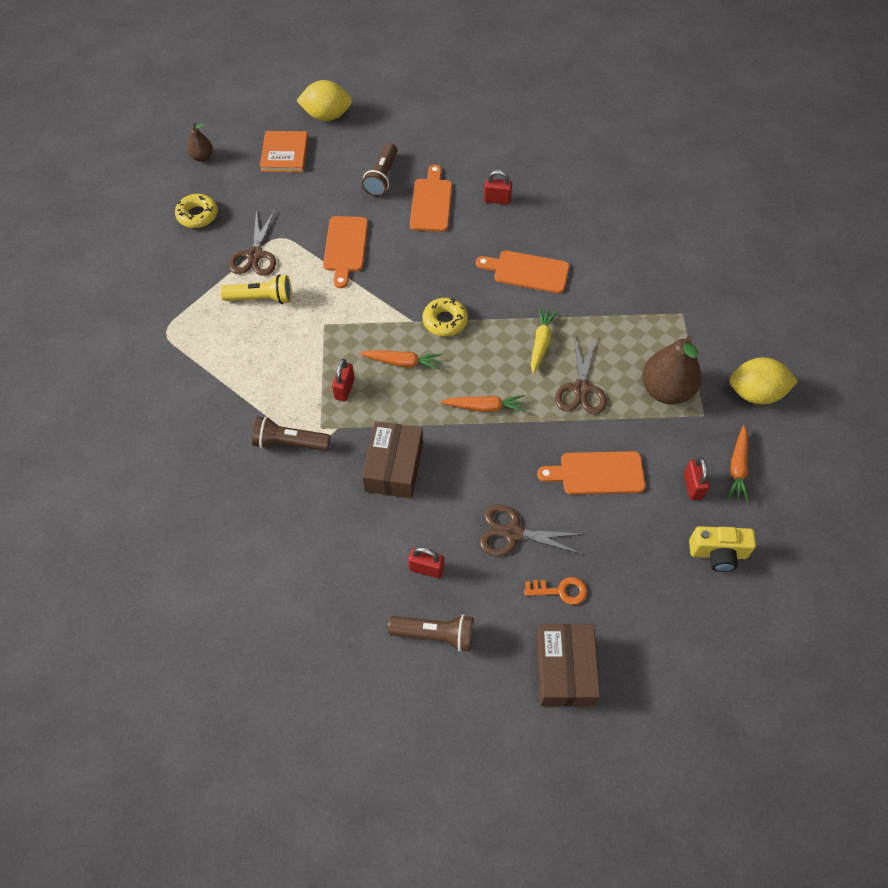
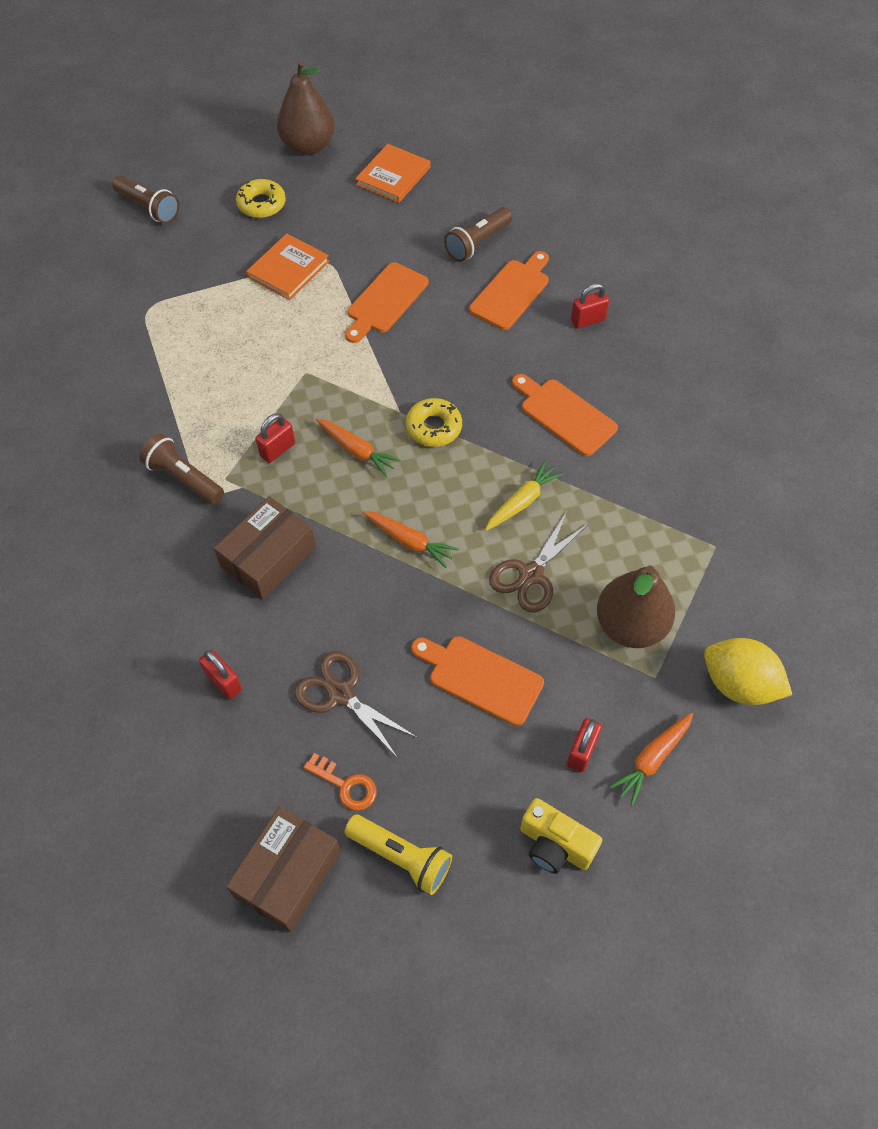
camera: 30 degrees right, 0 degrees up
brown pear [187,123,213,162] -> brown pear [277,61,335,155], size x1.91
yellow flashlight [220,274,292,304] -> yellow flashlight moved to [345,815,452,895]
brown scissors [229,210,276,276] -> orange book [246,234,329,300]
yellow lemon [296,80,352,121] -> none
brown flashlight [388,615,474,652] -> brown flashlight moved to [112,175,180,224]
red padlock [484,170,512,205] -> red padlock turned 60 degrees counterclockwise [571,283,609,329]

